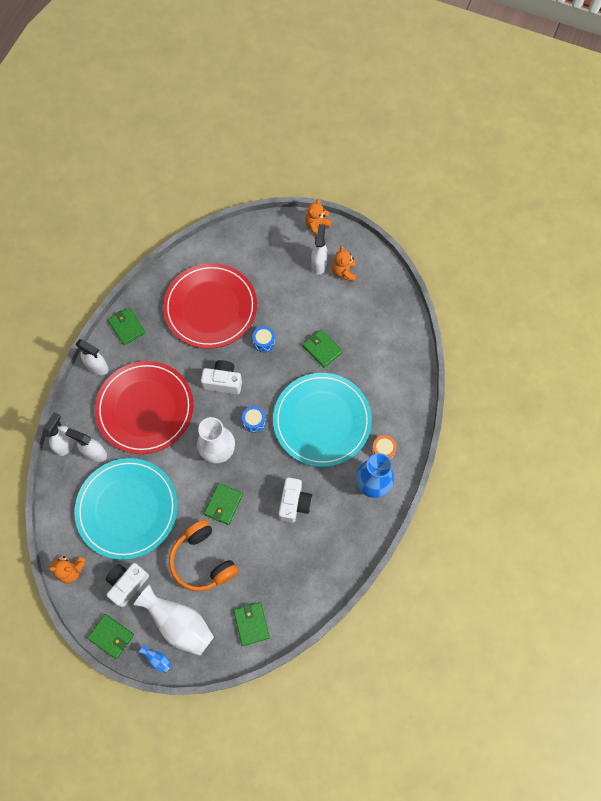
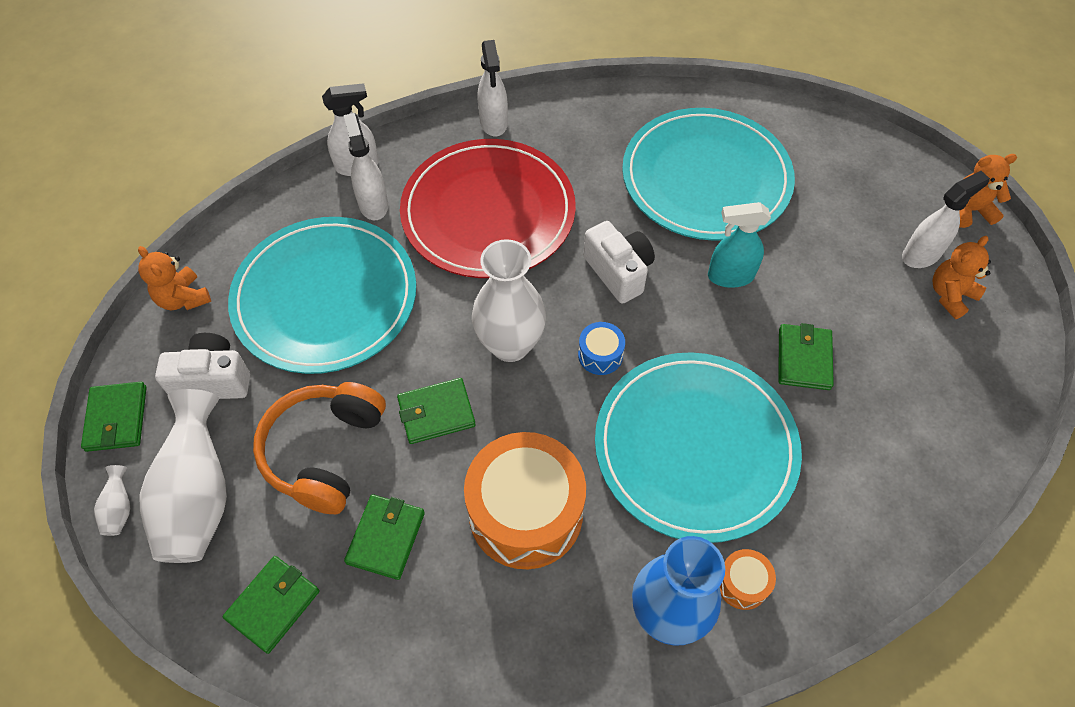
camera: 50 degrees right, 10 degrees down
green wallet [108,308,146,345] -> green wallet moved to [344,494,425,580]
blue vase [138,644,172,673] -> white vase [94,465,130,536]
red plate [163,263,257,349] -> turquoise plate [622,108,795,241]
blue drum [252,326,275,352] -> turquoise spray bottle [708,202,771,288]
white camera [278,477,312,523] -> orange drum [464,432,586,569]

